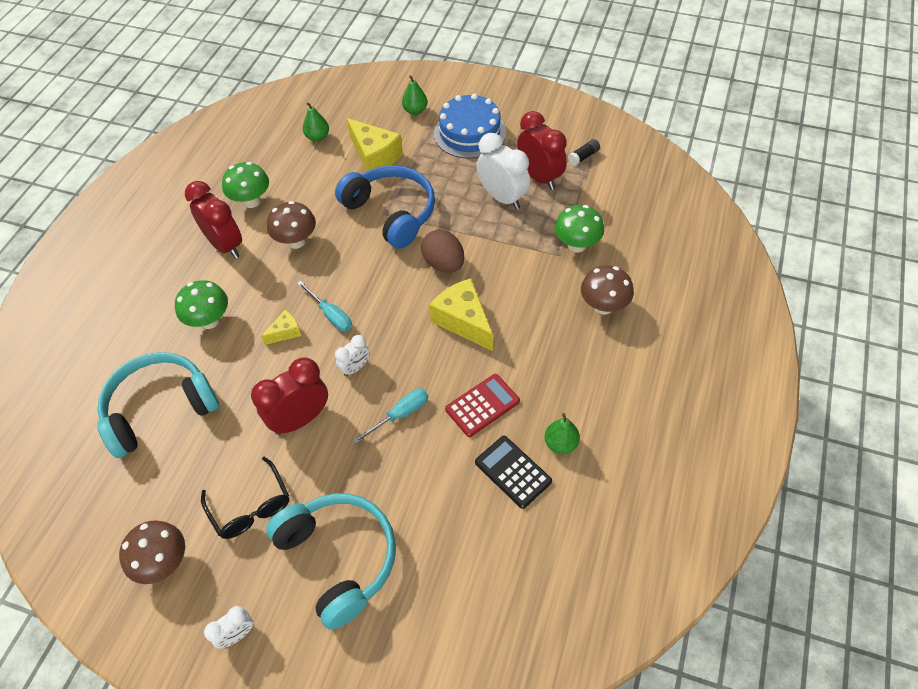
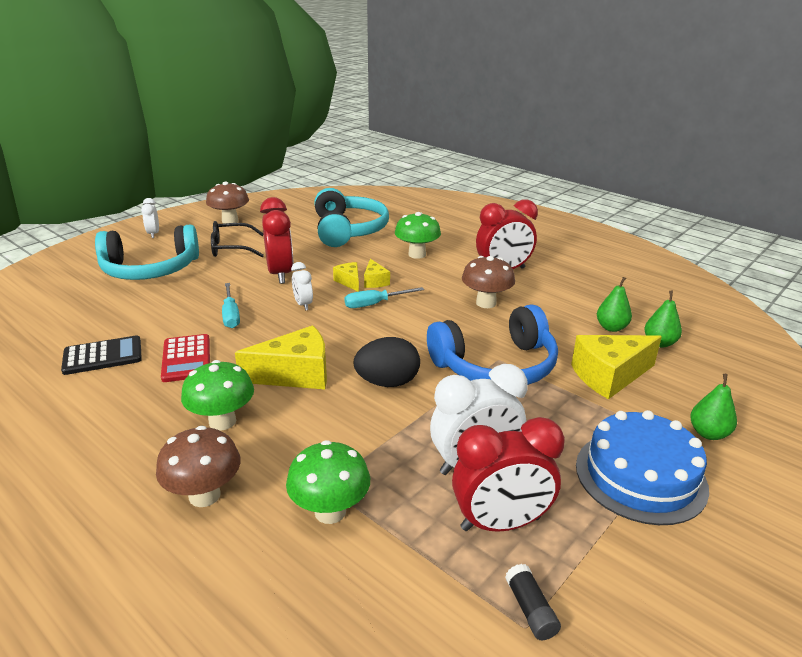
camera: 110 degrees right, 25 degrees down
green mushroom [222,162,269,208] -> green mushroom moved to [181,360,254,431]
brown egg [421,229,465,273] -> black egg [354,337,420,387]
green pear [545,413,580,454] -> green pear moved to [597,277,632,332]
none -> yellow cheese [333,262,359,292]

